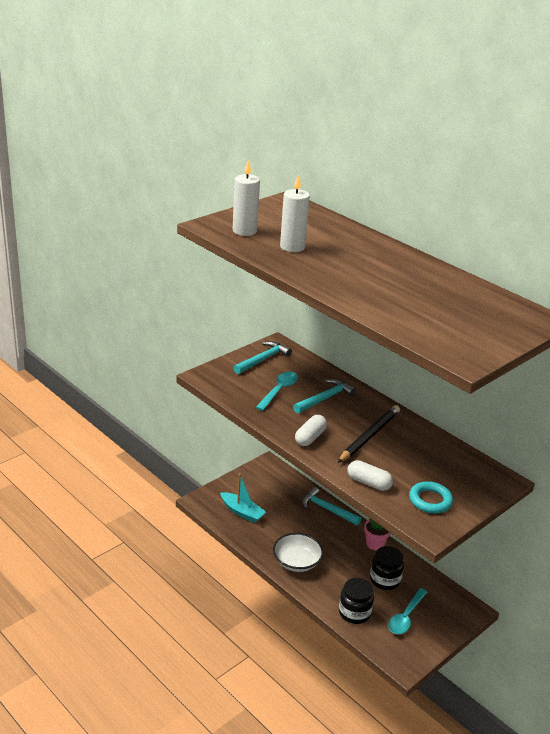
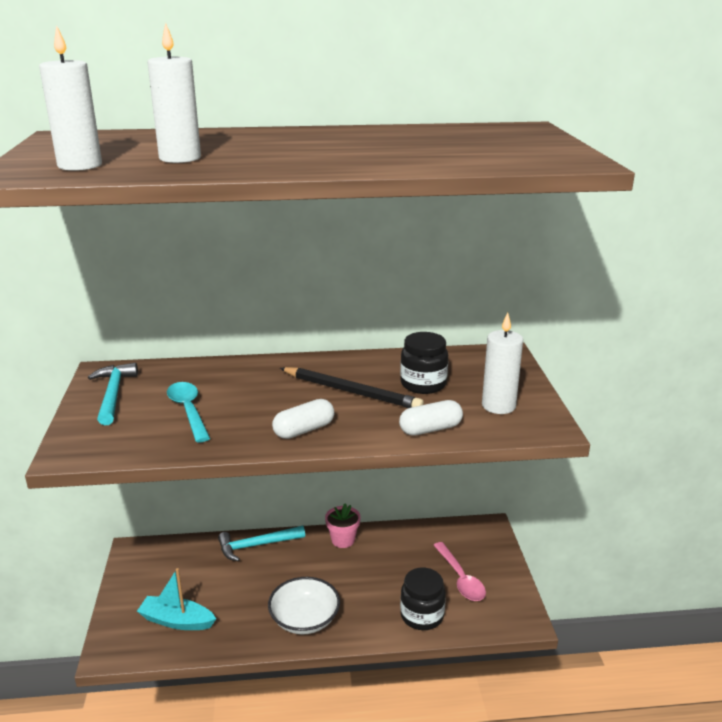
camera: 50 degrees left, 5 degrees down
turquoise boat [220,473,266,523] -> turquoise boat turned 150 degrees counterclockwise [137,568,216,630]
turquoise hammer [293,379,356,414] -> none
white capsule [295,415,327,446] -> white capsule turned 75 degrees clockwise [272,399,335,439]
black pencil [338,405,400,463] -> black pencil turned 135 degrees clockwise [280,367,424,408]
black jar [370,546,404,590] -> black jar moved to [400,332,448,394]
turquoise spoon [388,588,428,634] -> pink spoon [433,542,486,601]
turquoise ring [409,481,453,513] -> white candle [482,313,523,414]

